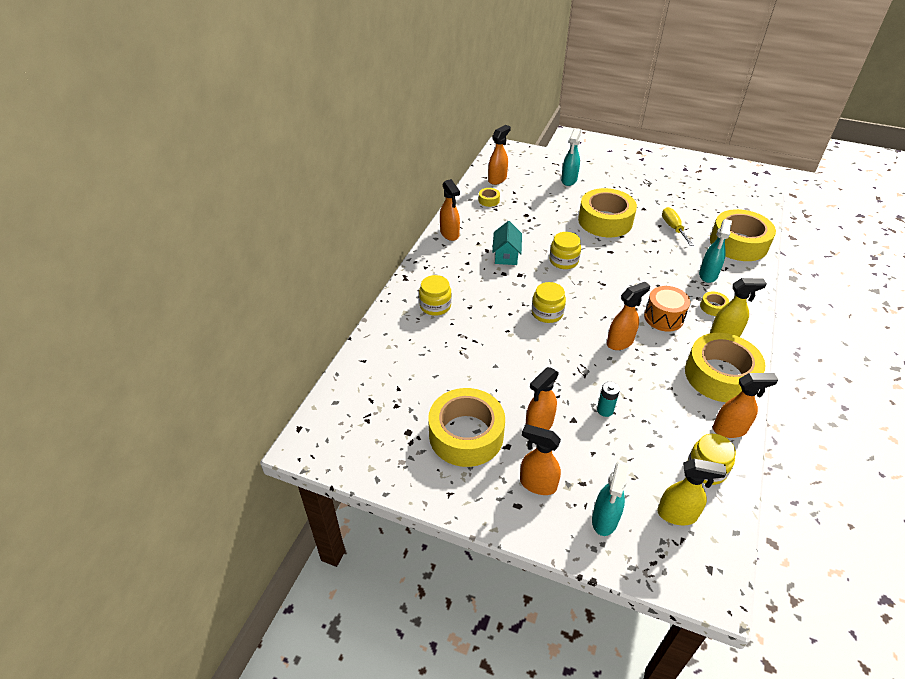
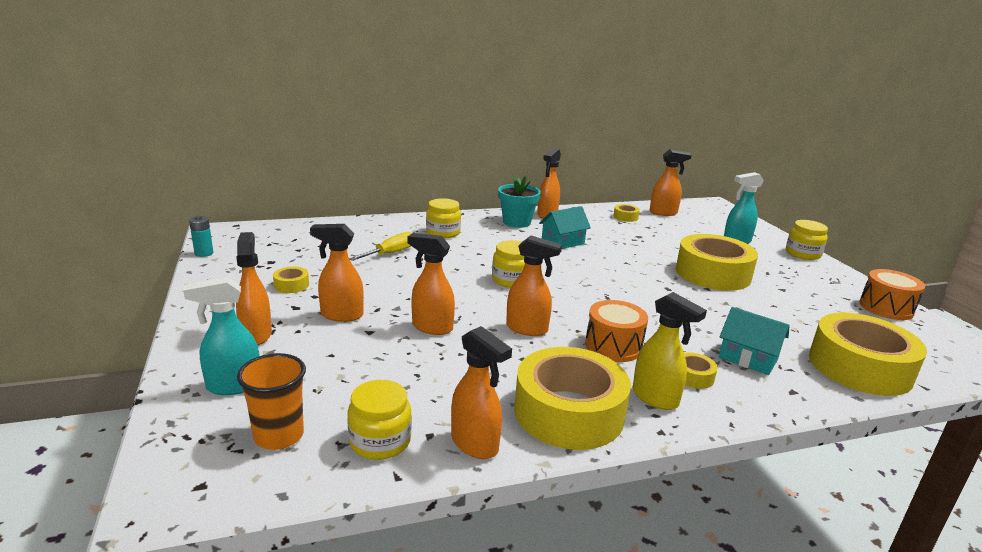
camera: 50 degrees right, 20 degrees down
yellow tape [428,388,505,467] -> yellow tape [273,267,309,293], size x0.41
yellow jar [549,232,581,269] -> yellow jar moved to [786,220,828,260]
turquoise battery [597,382,620,417] -> turquoise battery moved to [189,216,213,257]
yellow spray bottle [657,459,727,525] -> orange cup [237,353,306,450]
yellow screwdriver [662,207,694,246] -> yellow screwdriver moved to [349,232,412,261]
turquoise spray bottle [699,219,732,283] -> turquoise house [719,307,790,375]
none -> orange spray bottle [408,233,455,335]
none -> turquoise flower pot [498,176,541,228]
none -> orange drum [859,269,925,320]

